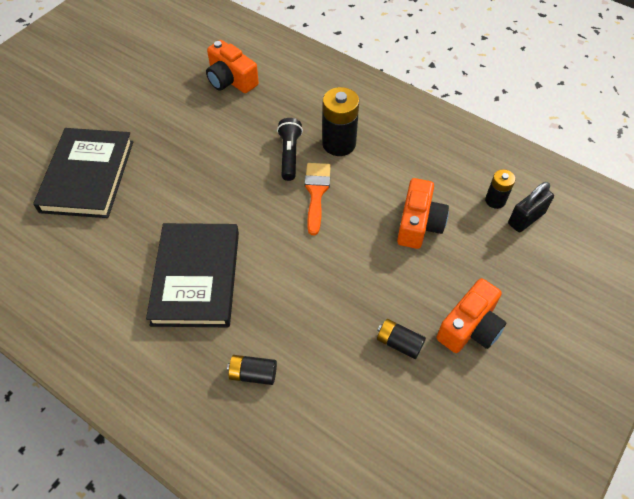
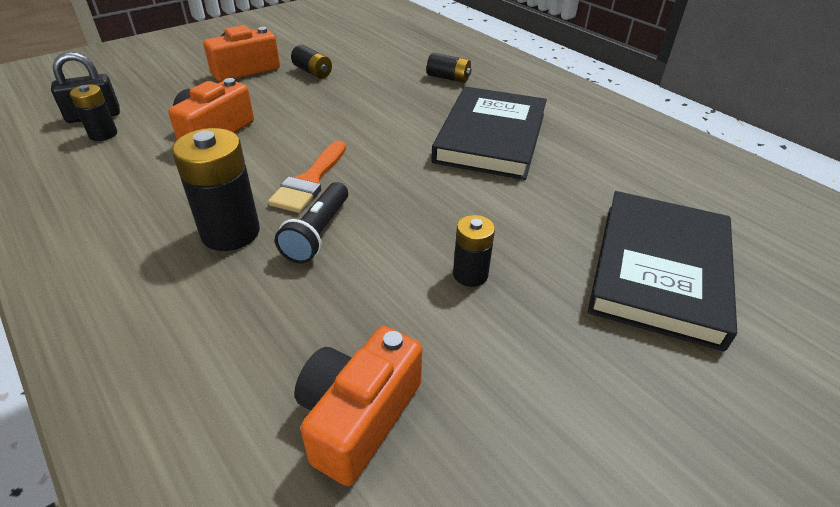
camera: 165 degrees left, 15 degrees down
orange camera [206,40,259,93] -> orange camera turned 120 degrees counterclockwise [294,326,422,486]
none -> black battery [453,215,495,287]

